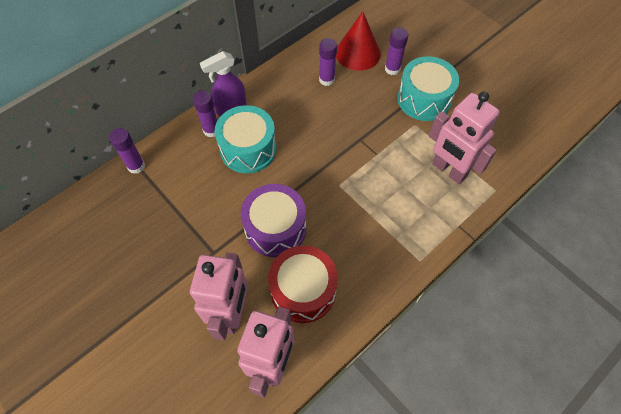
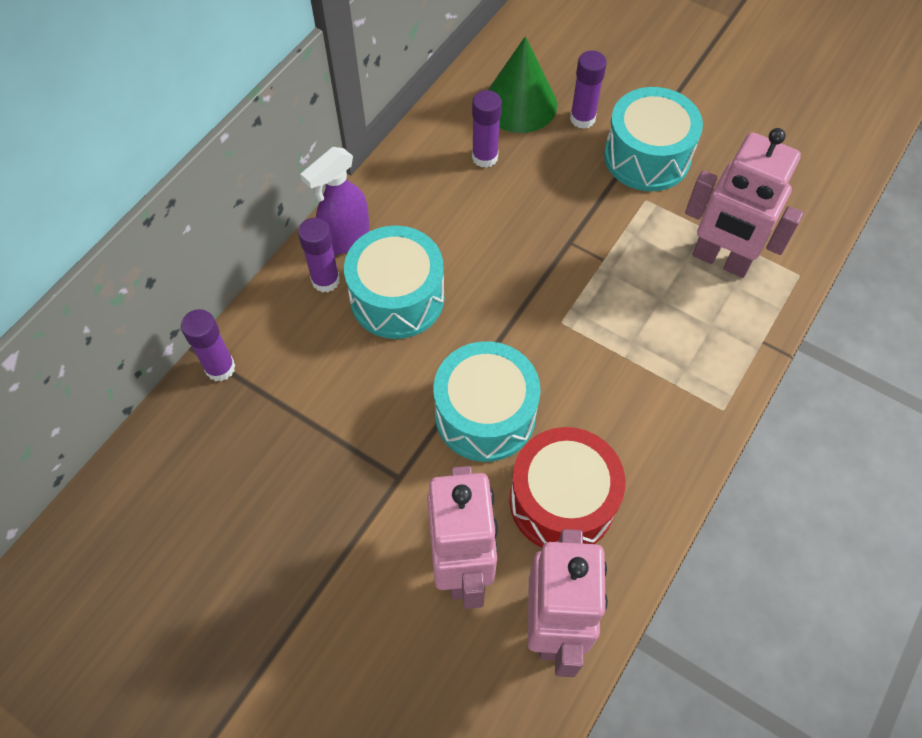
camera: 15 degrees left, 0 degrees up
purple drum [240,184,306,257] -> turquoise drum [433,341,540,462]
red cone [336,11,381,71] -> green cone [488,36,557,133]

